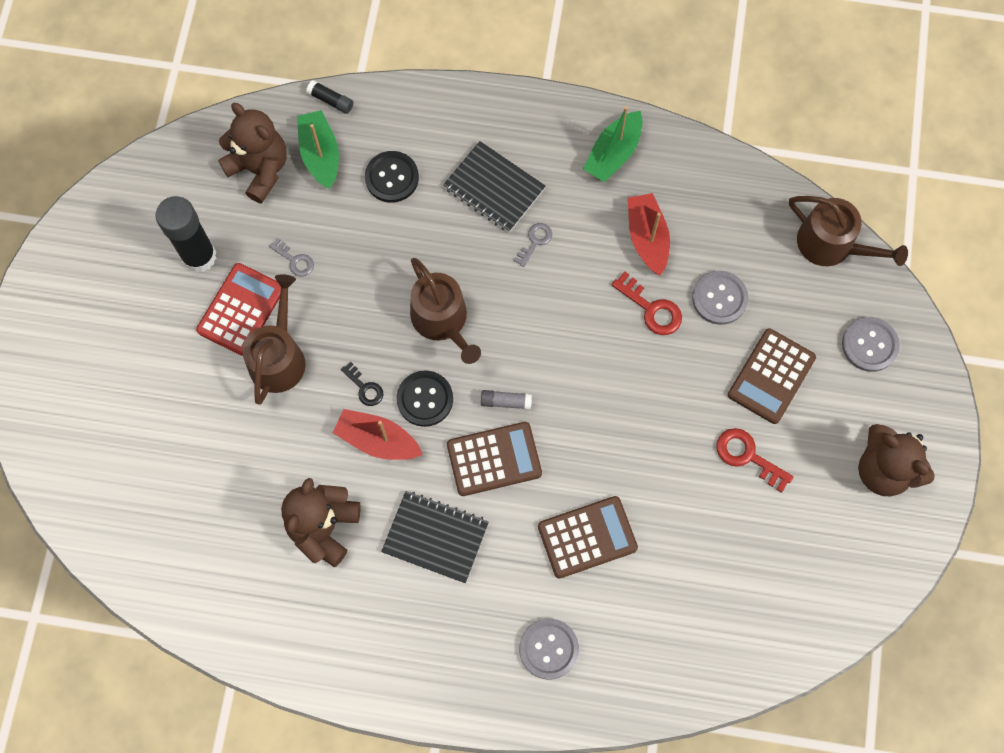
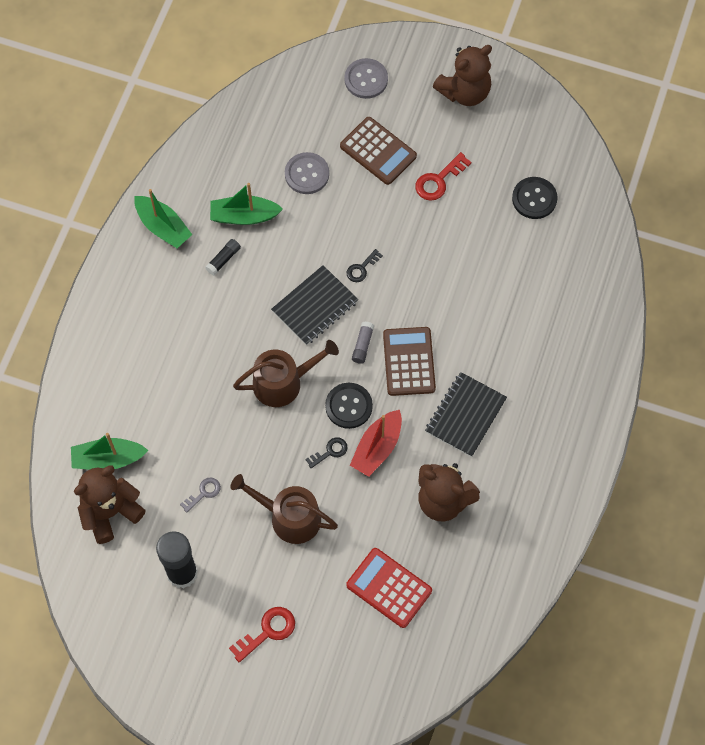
camera: 80 degrees left, 5 degrees down
red calculator [196,263,281,356] -> red calculator moved to [346,548,432,628]
black glue stick [306,80,353,114] -> black glue stick moved to [205,239,241,276]
black button [365,151,419,203] -> black button moved to [512,177,558,219]
black notebook [443,141,546,232] -> black notebook moved to [271,265,358,345]
grey key [514,223,552,267] -> none
grey button [519,618,579,679] -> none
brown calculator [538,496,638,579] -> none
red key [612,271,682,335] -> red key moved to [229,607,295,662]
red boat [628,193,670,276] -> green boat [210,183,283,225]
brown watering can [789,196,908,266] -> none
none -> black key [347,249,383,282]

